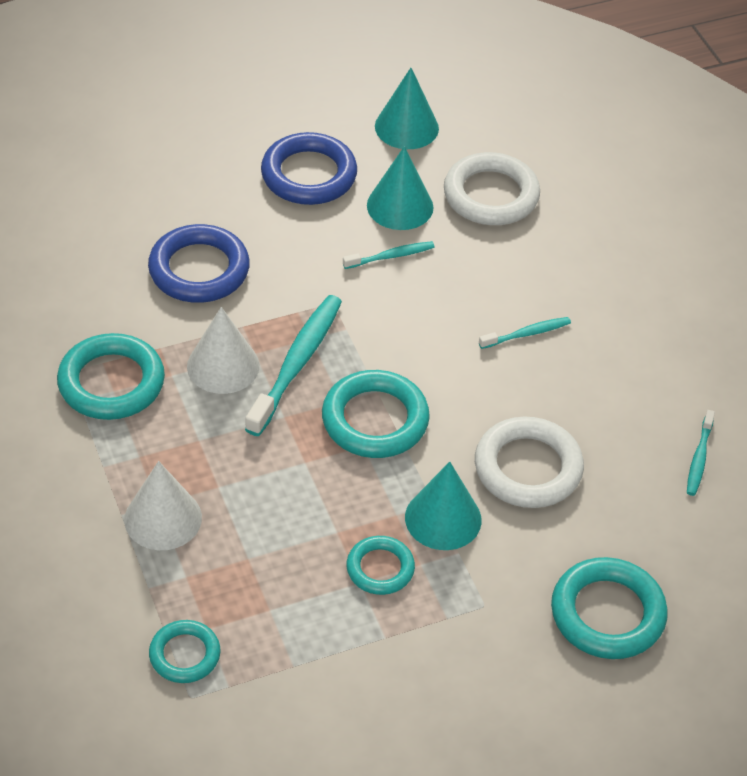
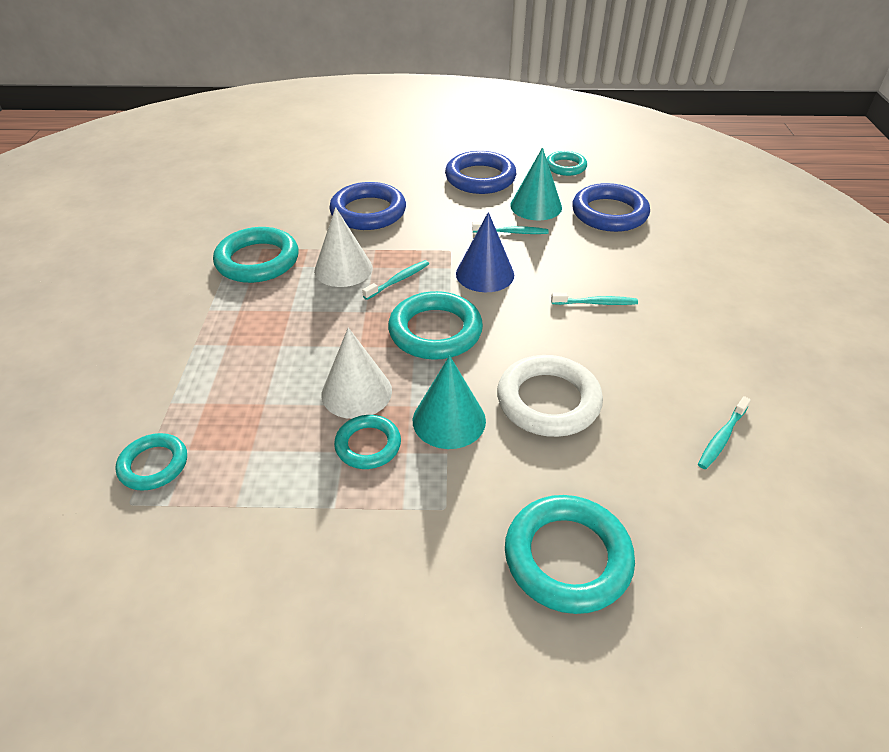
camera: 25 degrees right, 5 degrees down
white cone [124,461,202,550] -> white cone moved to [321,328,392,419]
turquoise toothbrush [245,295,342,436] -> turquoise toothbrush [362,260,429,300], size x0.52
turquoise cone [375,68,439,149] -> turquoise ring [547,151,587,176]
white ring [444,152,540,225] -> blue ring [572,183,650,232]
none -> blue cone [456,212,514,292]

